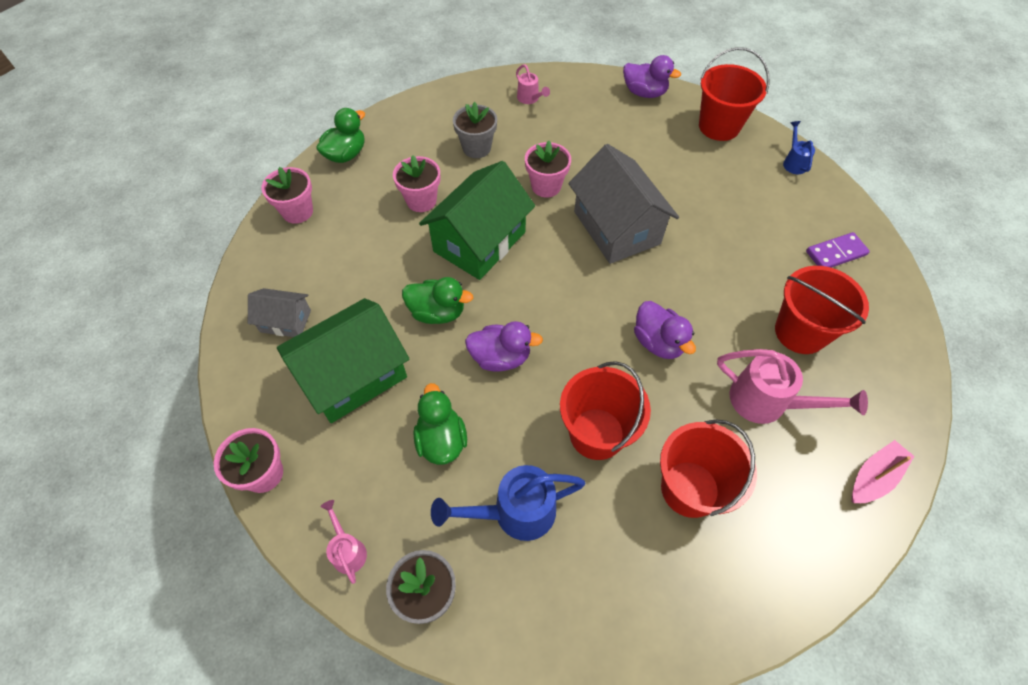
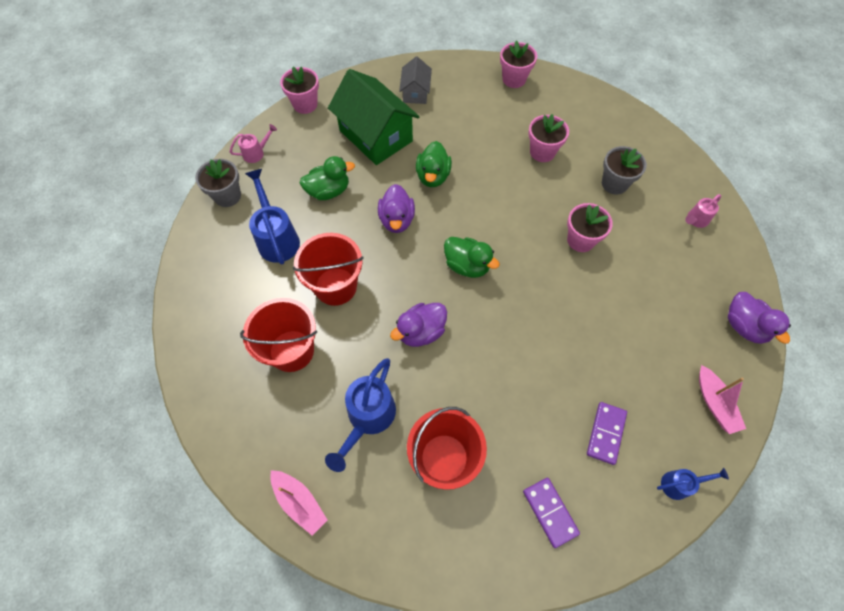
camera: 85 degrees right, 5 degrees up
green duck [316,108,365,163] -> green duck moved to [444,237,500,278]
green house [419,161,535,280] -> none
grey house [568,144,679,264] -> none
purple duck [623,55,681,98] -> purple duck turned 45 degrees counterclockwise [728,292,791,344]
red bucket [699,47,770,141] -> pink boat [699,365,746,434]
pink watering can [717,349,868,424] -> blue watering can [325,358,396,472]
none -> purple domino [587,402,627,465]

